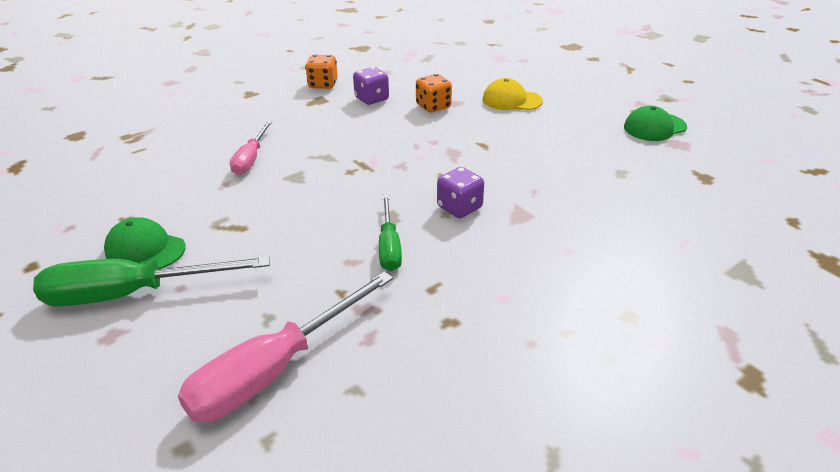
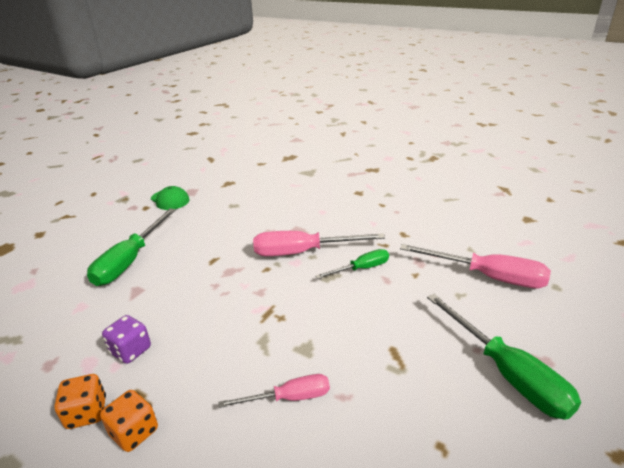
camera: 110 degrees left, 5 degrees down
green cap [104,217,186,269] -> none
orange dice [416,74,452,113] -> orange dice moved to [100,390,158,452]
purple dice [437,167,484,218] -> pink screwdriver [253,231,385,256]
yellow cap [483,78,543,110] -> green screwdriver [87,208,176,286]

